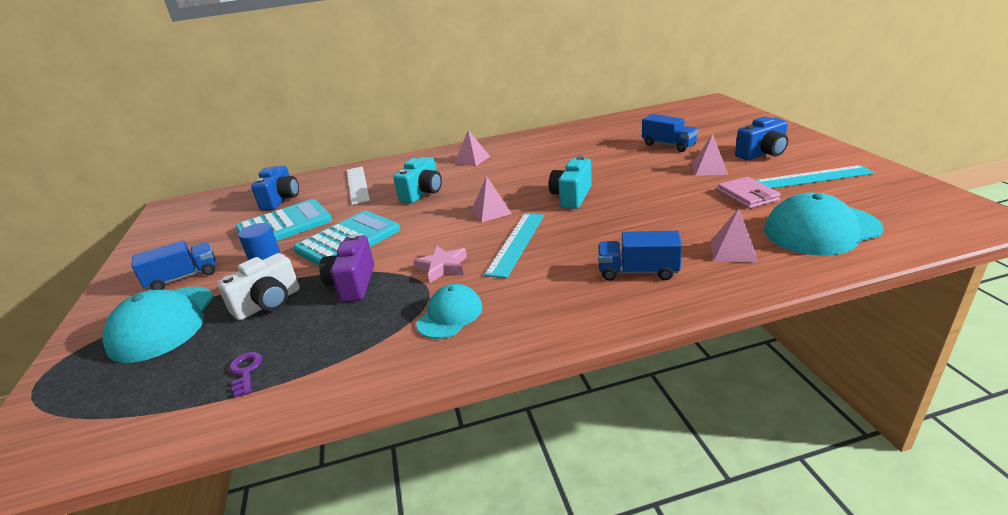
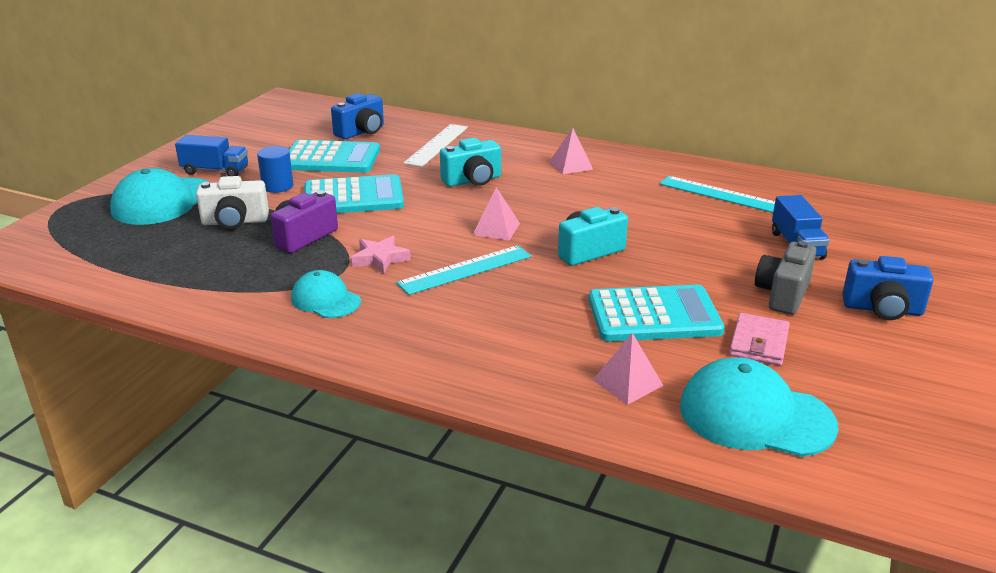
camera: 35 degrees right, 0 degrees up
purple key [229,352,262,397] -> none
turquoise cap [416,284,483,339] -> turquoise cap turned 120 degrees counterclockwise [291,270,361,318]
blue truck [598,231,682,281] -> none
pink pyramid [692,134,728,176] -> grey camera [755,241,816,315]
turquoise ruler [755,165,874,189] -> turquoise ruler moved to [660,176,775,213]
none -> turquoise calculator [589,285,725,342]

